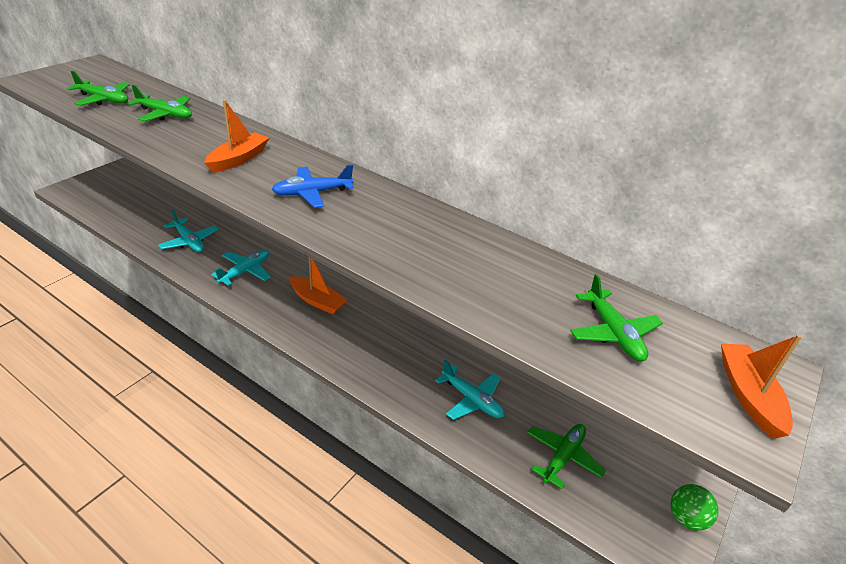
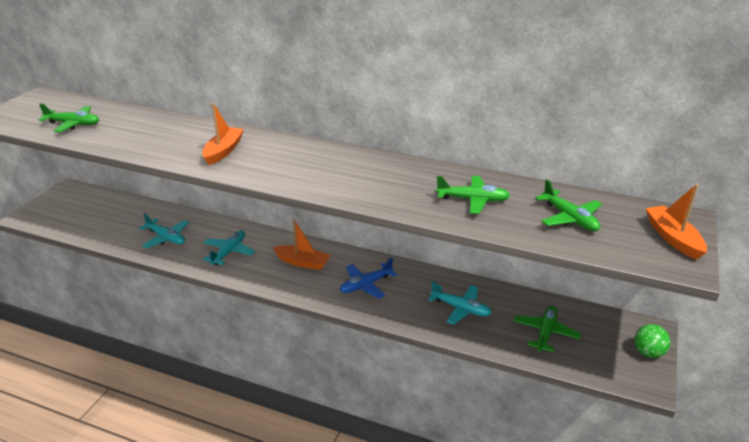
camera: 10 degrees left, 5 degrees down
green plane [128,85,192,121] -> green plane moved to [436,176,510,214]
blue plane [272,165,354,208] -> blue plane moved to [340,258,397,299]

